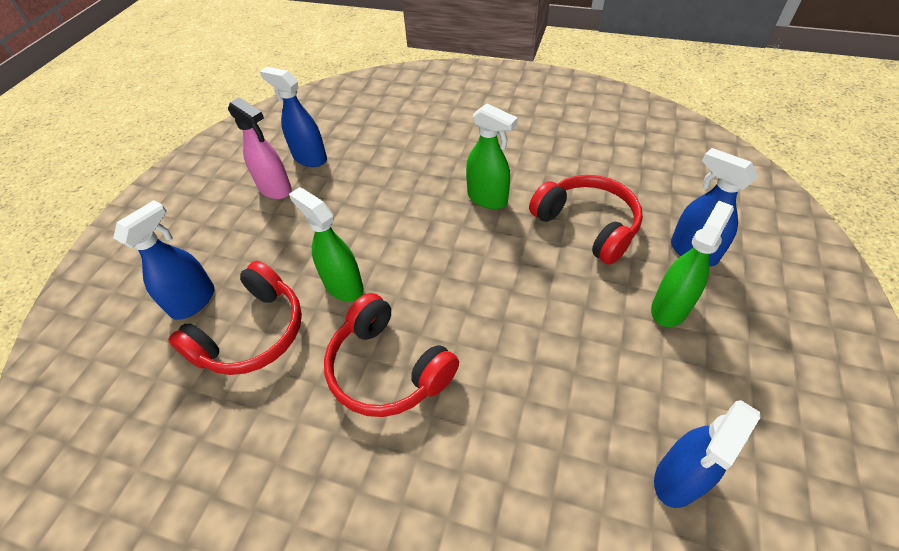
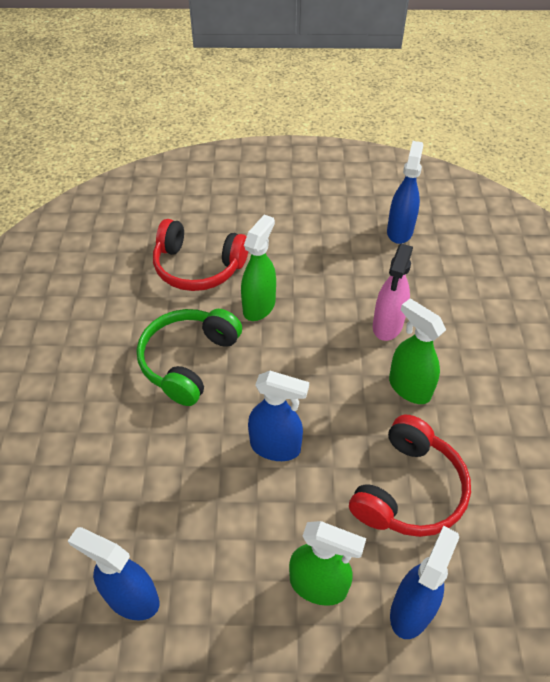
camera: 70 degrees right, 0 degrees up
blue spray bottle [113,200,215,320] -> blue spray bottle moved to [248,371,309,461]
pink spray bottle [228,97,292,199] -> pink spray bottle moved to [373,244,413,341]
red headphones [324,293,459,417] -> green headphones [137,309,242,406]
green spray bottle [466,103,518,209] -> green spray bottle turned 120 degrees clockwise [389,299,446,404]

